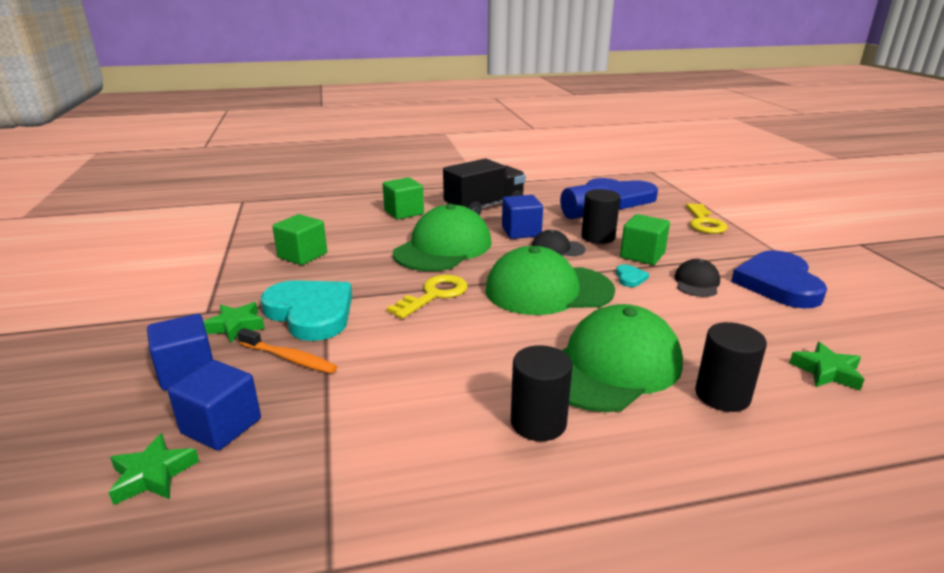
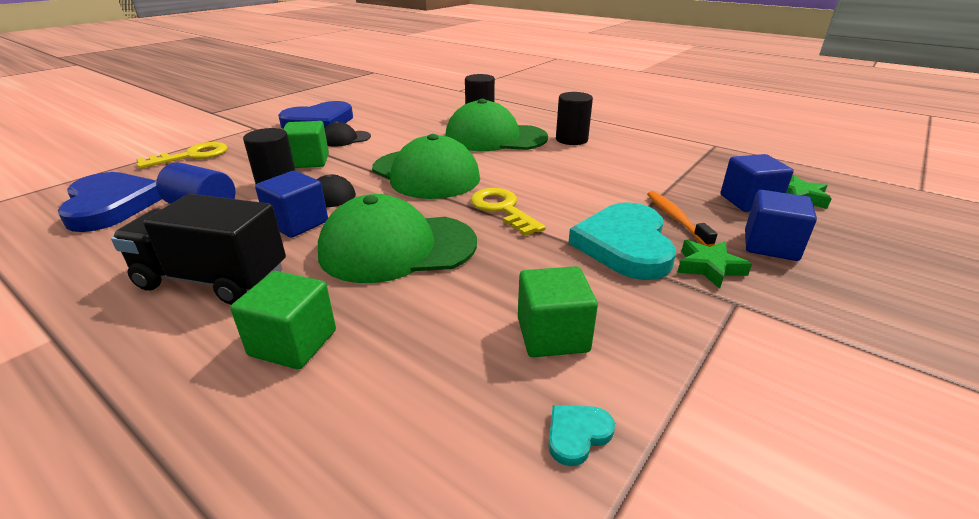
camera: 130 degrees left, 5 degrees up
yellow key [387,275,468,319] -> yellow key turned 60 degrees clockwise [471,188,546,236]
turquoise heart [616,264,649,287] -> turquoise heart moved to [548,405,615,466]
green star [789,342,865,391] -> none

